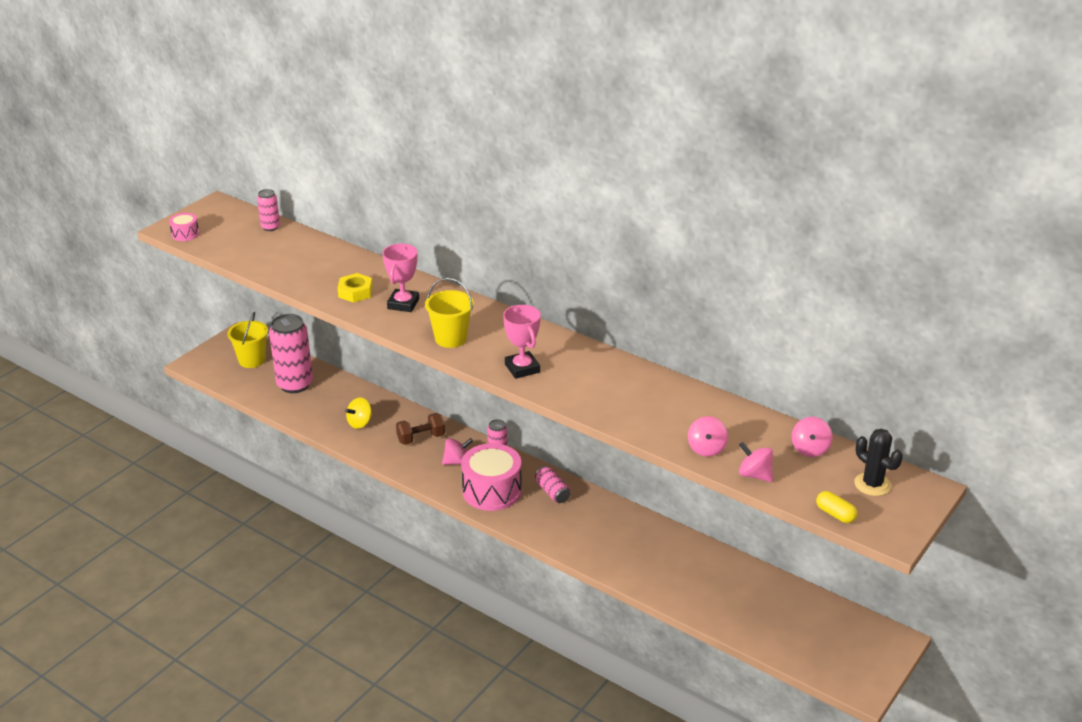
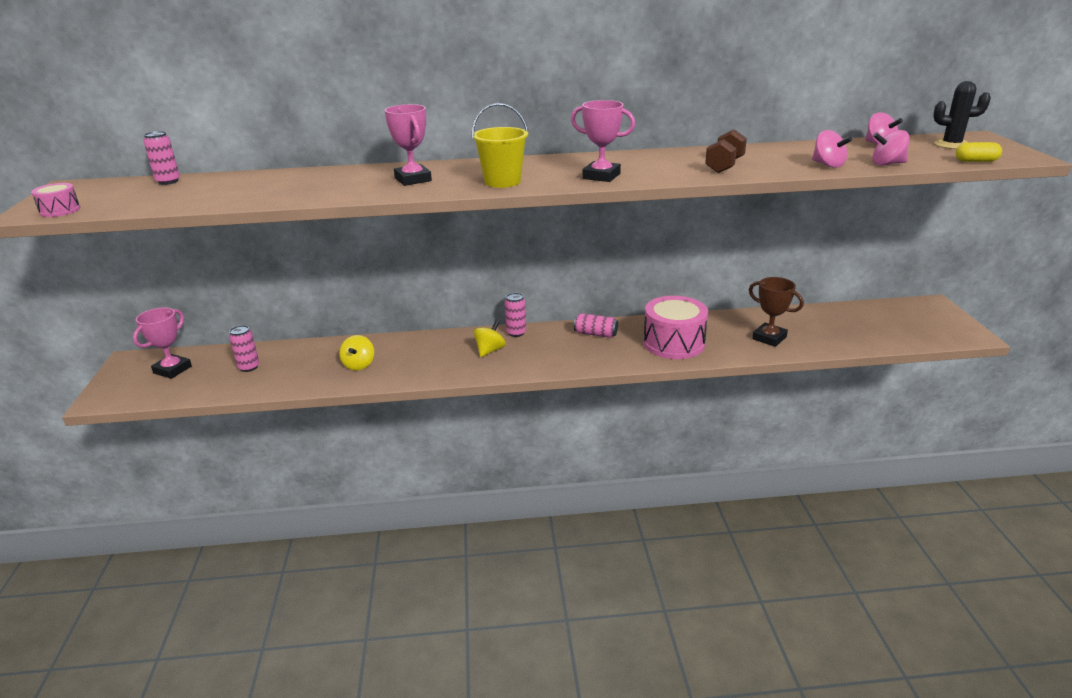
camera: 40 degrees left, 5 degrees down
yellow bucket [227,312,268,368] -> pink trophy [133,308,192,379]
pink can [269,314,313,393] -> pink can [229,325,259,372], size x0.50
yellow nut [338,273,373,303] -> none
brown dumbbell [396,413,445,445] -> brown dumbbell moved to [705,129,747,173]
pink spinning top [442,438,473,465] -> yellow spinning top [474,320,506,357]
pink drum [461,443,522,511] -> pink drum moved to [643,296,708,359]
none -> brown trophy [749,277,804,347]

